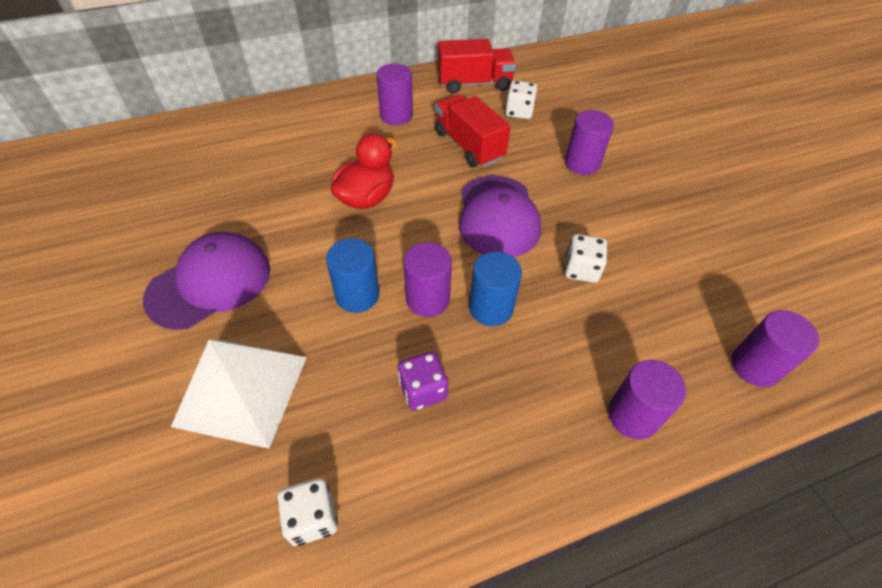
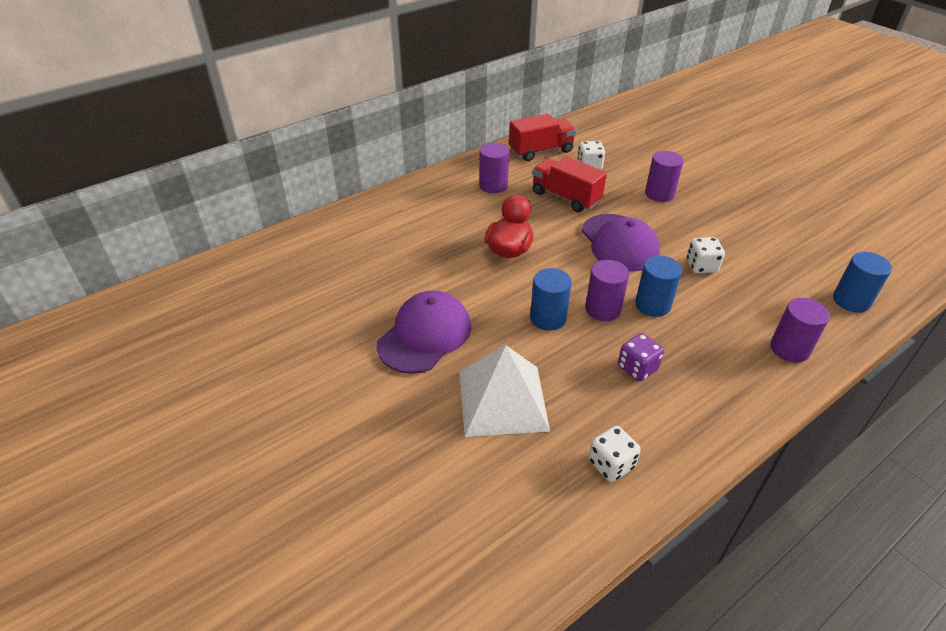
camera: 15 degrees left, 10 degrees down
purple cylinder [731,310,819,387] -> blue cylinder [833,252,892,313]

